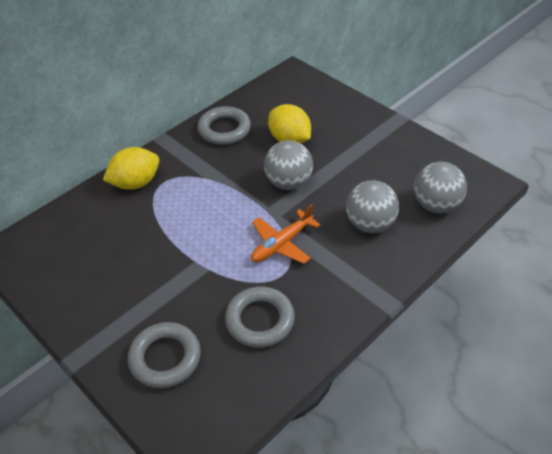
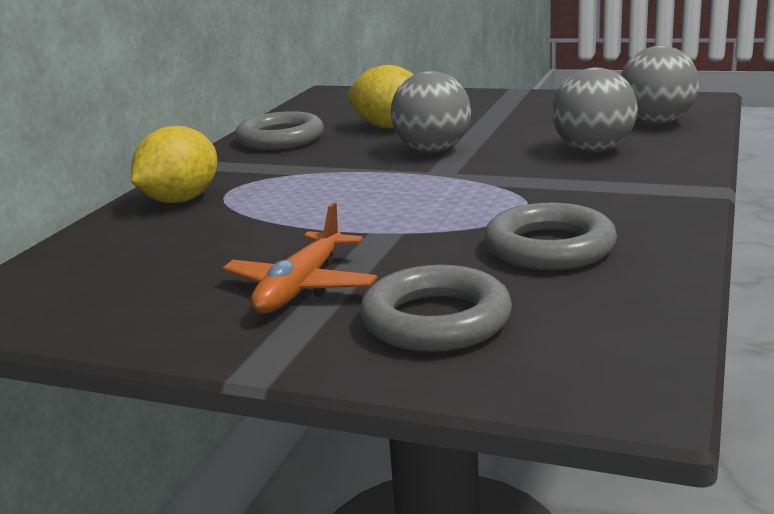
camera: 25 degrees left, 25 degrees down
orange plane [251,204,320,264] -> orange plane moved to [222,203,377,313]

